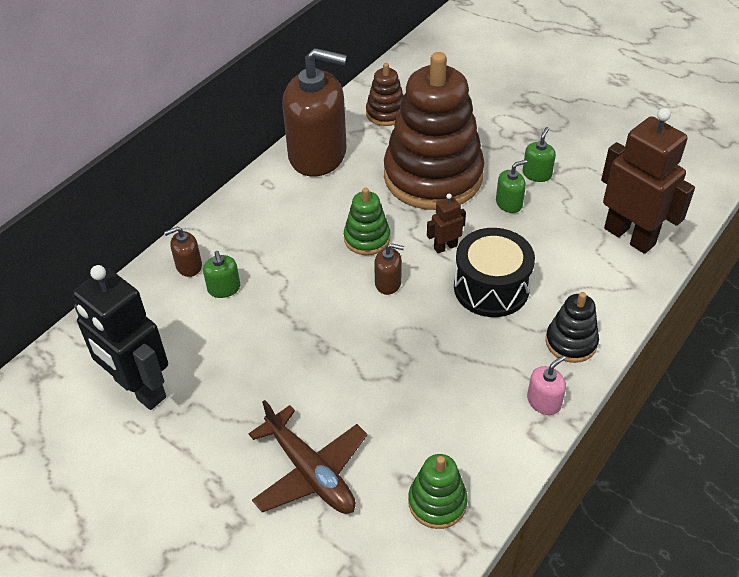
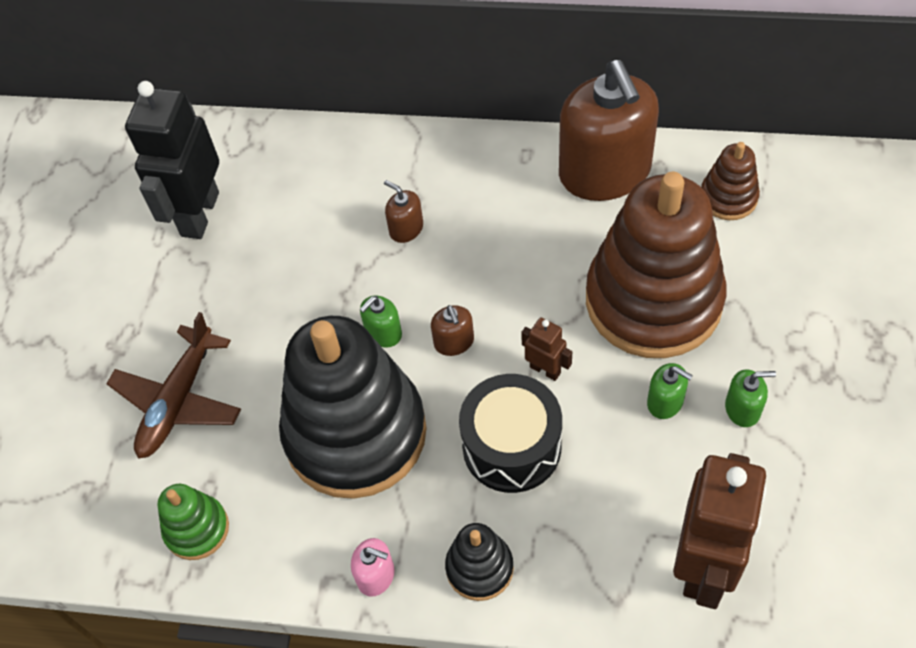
camera: 65 degrees right, 10 degrees up
brown soap dispenser [164,227,202,277] -> brown soap dispenser moved to [384,180,423,243]
green soap dispenser [203,251,240,298] -> green soap dispenser moved to [360,296,402,348]
green stacking toy [344,188,390,255] -> none
none -> black stacking toy [279,316,427,499]

